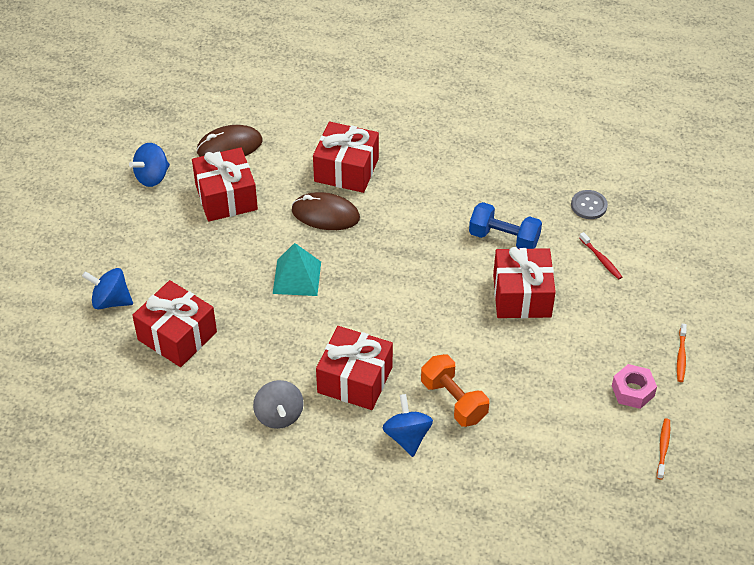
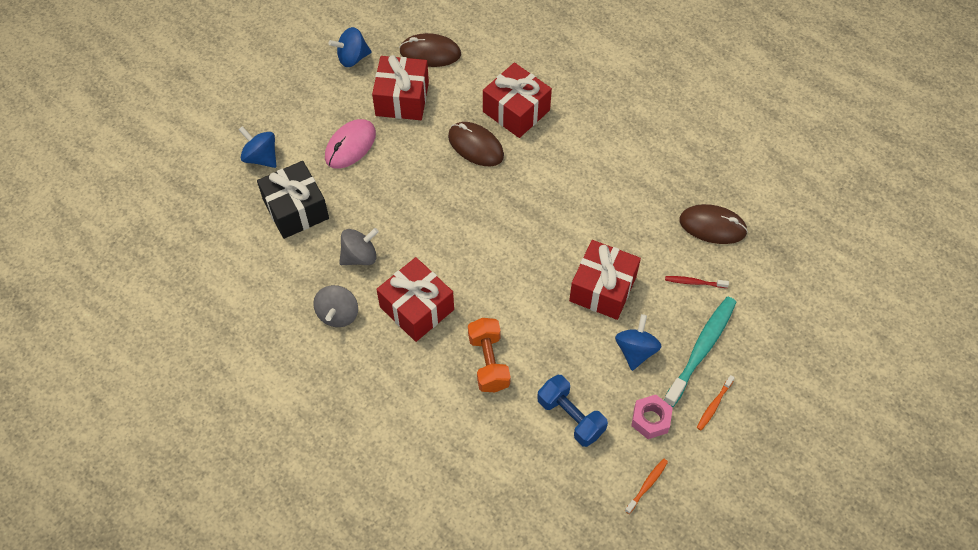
camera: 25 degrees right, 10 degrees up
red gift [132,280,217,367] -> black gift [257,161,329,239]
turquoise pyramid [273,243,321,296] -> none
blue spinning top [382,394,433,457] -> blue spinning top moved to [615,314,662,371]
blue dumbbell [469,202,542,249] -> blue dumbbell moved to [537,375,608,447]
grey button [571,190,608,219] -> brown mouse [679,204,748,244]
red toothbrush [579,232,622,280] -> red toothbrush turned 105 degrees clockwise [665,276,729,288]
none -> pink mouse [325,119,376,169]
none -> grey spinning top [339,228,379,265]
none -> turquoise toothbrush [664,297,736,407]

